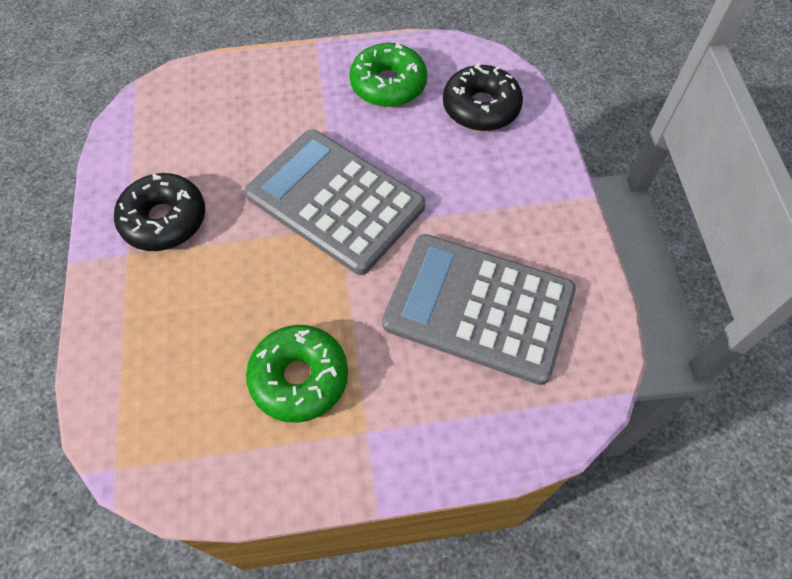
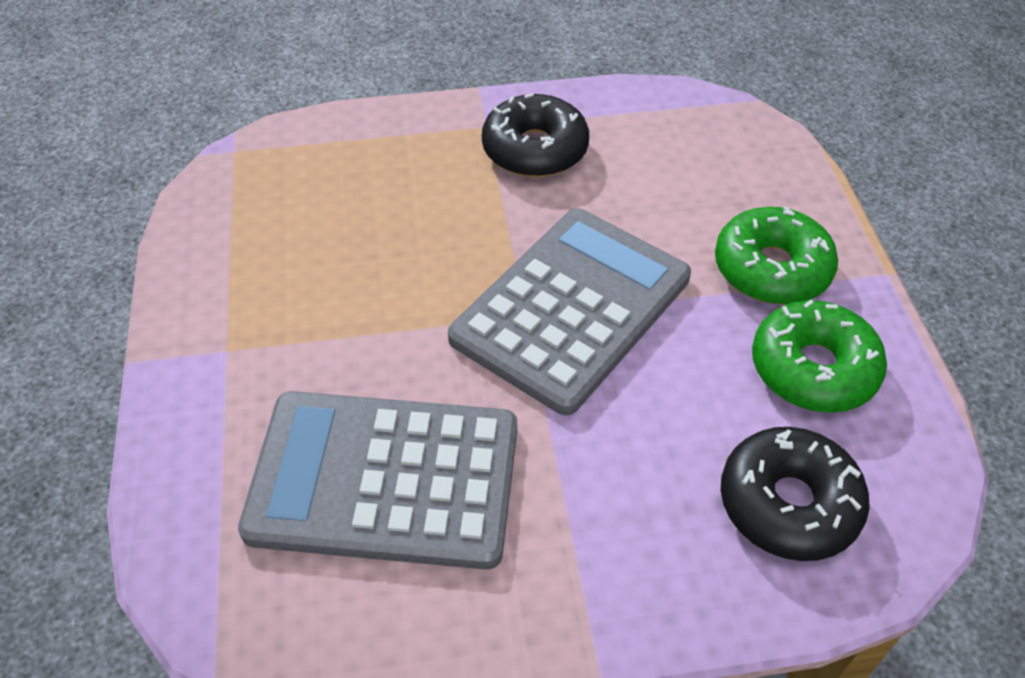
camera: 90 degrees right, 10 degrees down
green donut [246,325,348,423] -> green donut moved to [715,206,838,305]
grey calculator [382,234,576,385] -> grey calculator turned 105 degrees counterclockwise [238,391,517,570]

